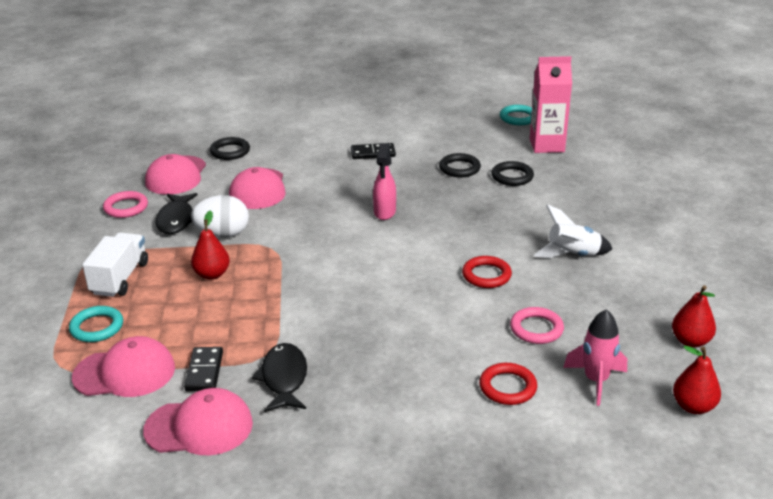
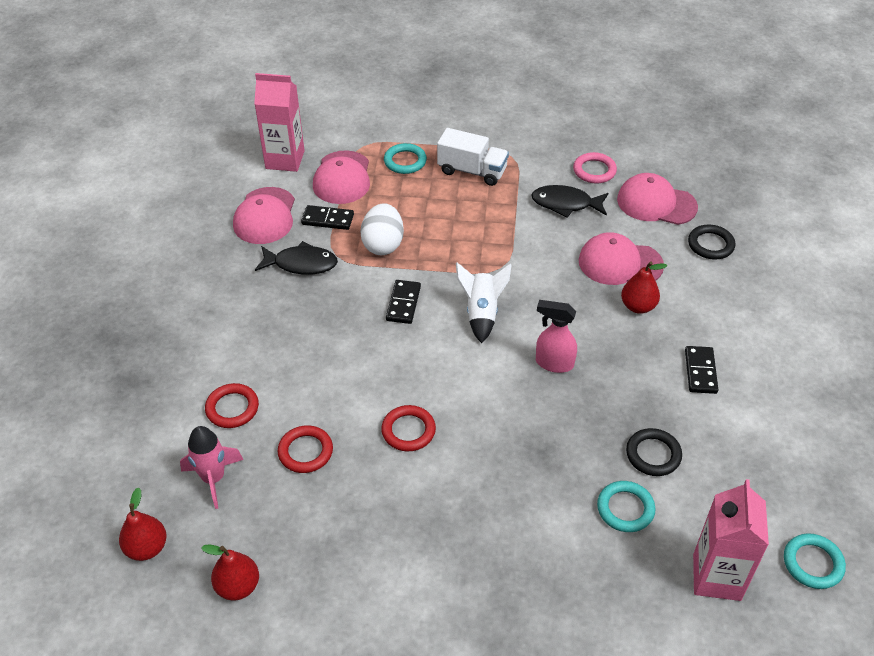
camera: 100 degrees right, 15 degrees up
white egg [191,195,249,238] -> white egg moved to [360,203,404,255]
red pear [191,210,230,280] -> red pear moved to [621,261,667,314]
black ring [492,161,534,186] -> turquoise ring [597,481,656,532]
pink ring [510,307,564,344] -> red ring [278,425,333,473]
white rocket [534,204,612,258] -> white rocket moved to [456,262,512,343]
none -> pink carton [254,73,305,172]
none -> black domino [386,280,421,324]

